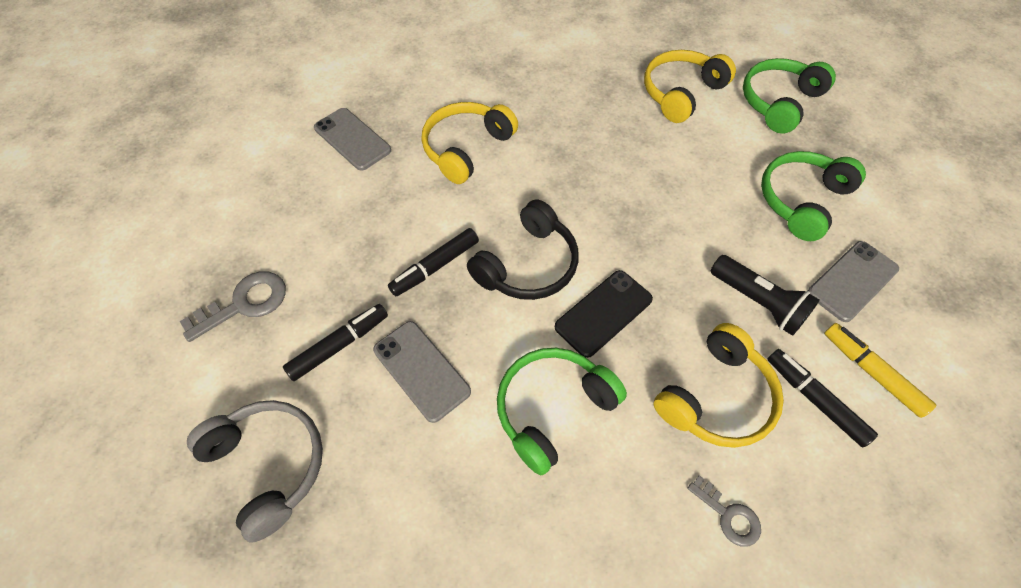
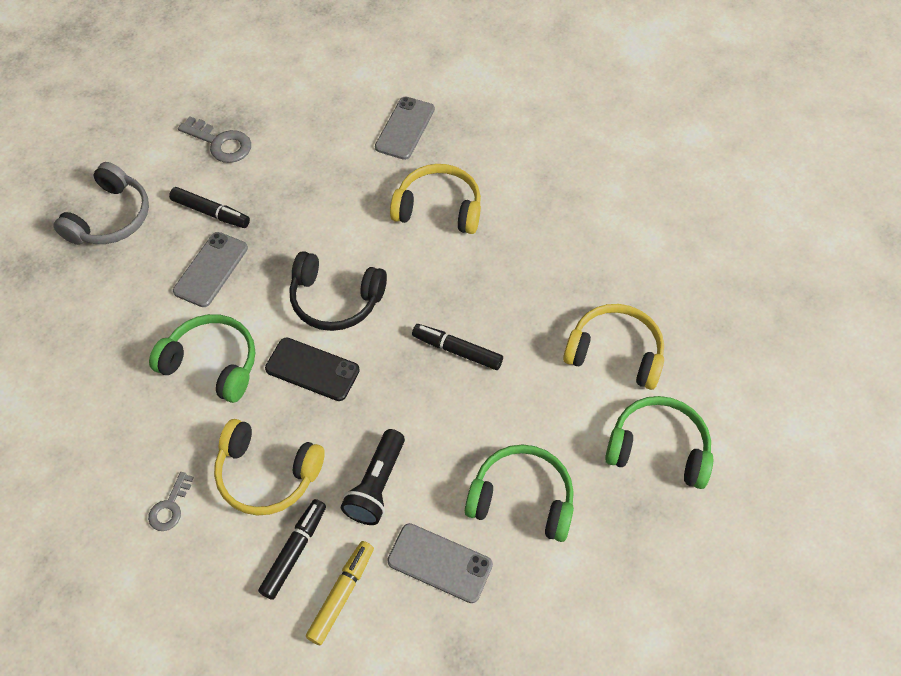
camera: 65 degrees right, 0 degrees up
black marker [388,228,479,296] -> black marker moved to [412,324,503,370]

